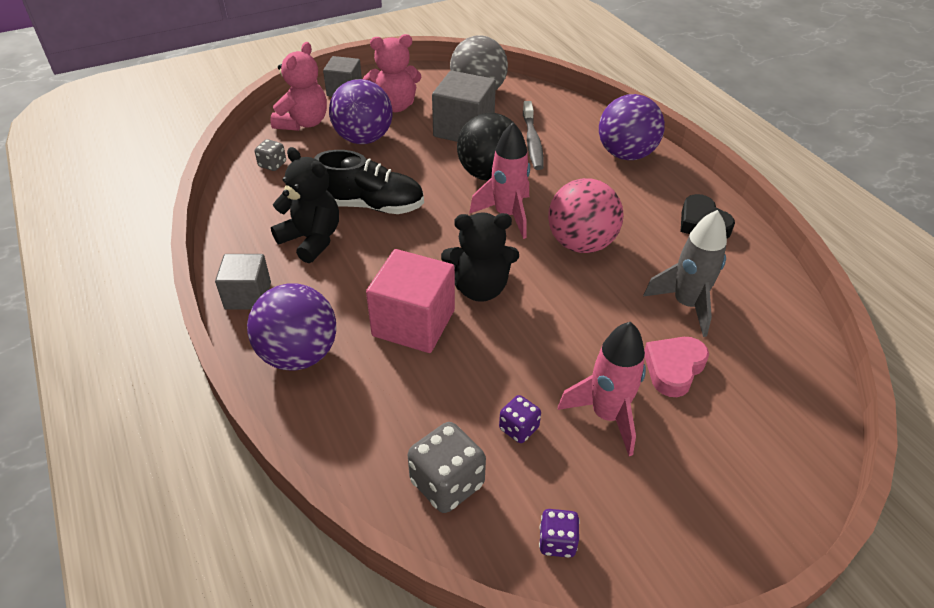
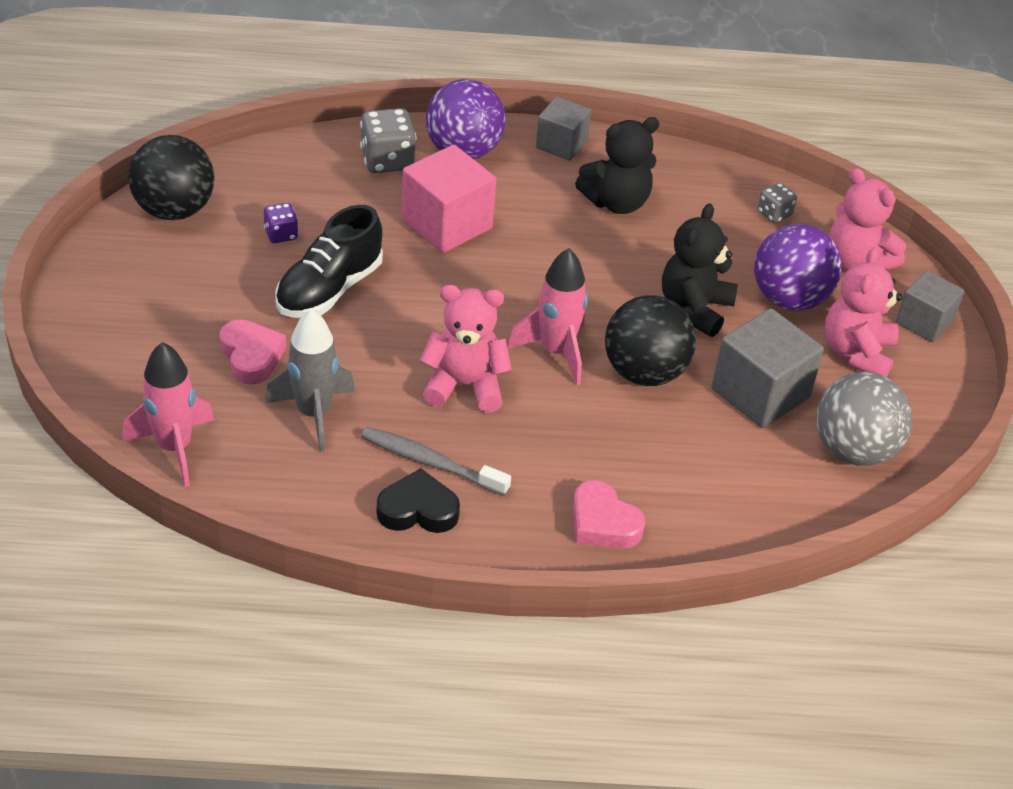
camera: 115 degrees right, 0 degrees up
black shoe [314,150,424,214] -> black shoe moved to [275,205,383,318]
grey dice [408,422,486,513] -> grey dice moved to [360,108,416,173]
black teddy bear [441,212,519,302] -> black teddy bear moved to [662,203,738,337]
grey toothbrush [523,101,544,170] -> grey toothbrush moved to [361,427,511,496]
purple dice [539,509,580,558] -> black ball [128,135,214,220]
pink ball [548,178,624,253] -> pink teddy bear [420,285,512,413]
pink rocket [557,322,646,456] -> pink rocket moved to [122,342,214,487]
purple ball [599,94,665,160] -> pink heart [573,480,645,548]

